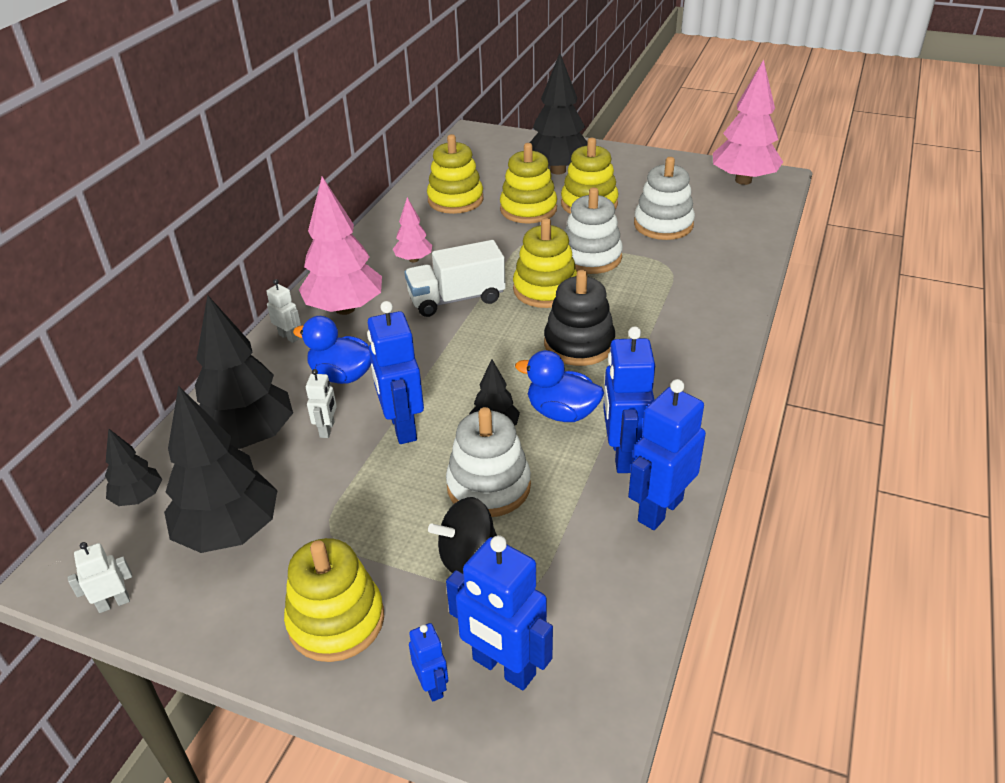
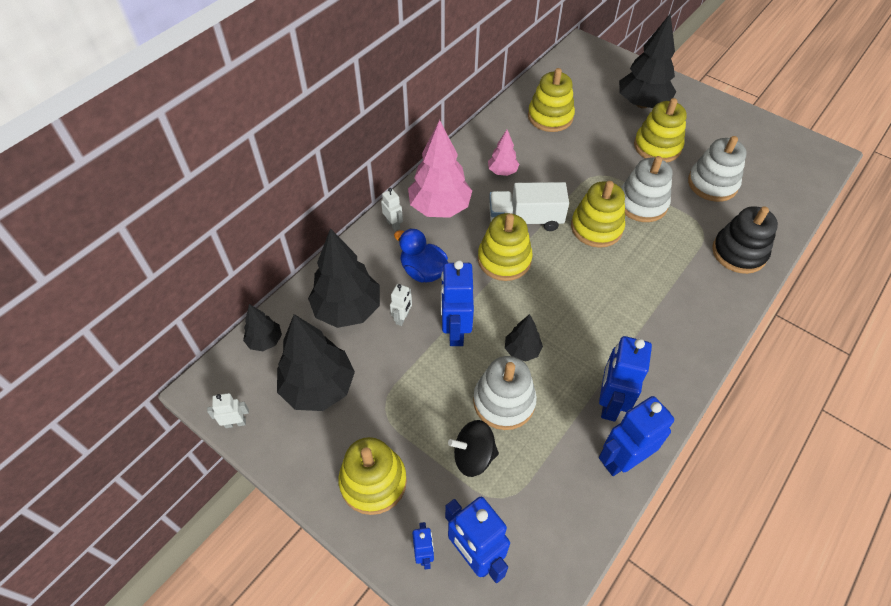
camera: 15 degrees right, 15 degrees up
yellow stacking toy [500,143,557,224] -> yellow stacking toy moved to [478,213,533,281]
blue duck [515,350,604,422] -> none
black stacking toy [544,270,615,366] -> black stacking toy moved to [712,206,778,274]
pink tree [713,59,783,185] -> none

